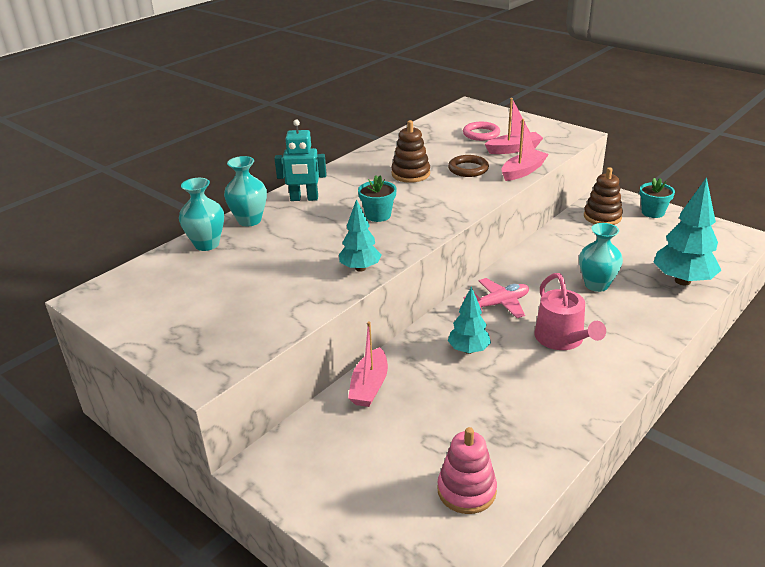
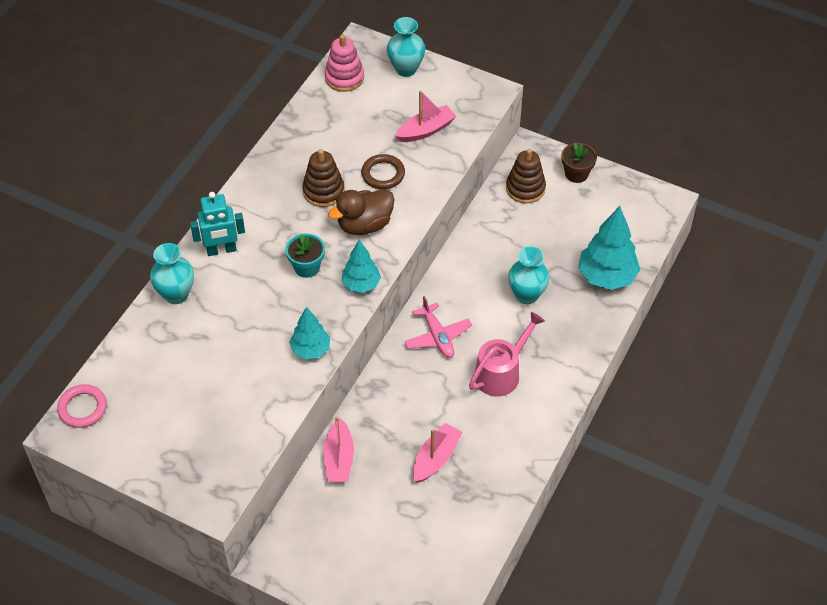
camera: 15 degrees left, 20 degrees up
turquoise vase [179,178,224,251] -> turquoise vase moved to [387,17,426,77]
pink stacking toy [437,427,497,514] -> pink stacking toy moved to [325,35,364,92]
turquoise tree [448,286,491,354] -> turquoise tree moved to [342,240,381,293]
pink ring [463,122,500,141] -> pink ring moved to [57,384,107,428]
pink plane [464,278,529,318] -> pink plane turned 105 degrees clockwise [404,296,472,358]
pink boat [502,119,549,181] -> pink boat moved to [413,423,462,483]
pink watering can [534,273,606,350] -> pink watering can turned 105 degrees counterclockwise [469,312,545,396]
turquoise flower pot [640,178,675,218] -> brown flower pot [562,143,597,183]
none -> brown duck [328,189,395,235]

